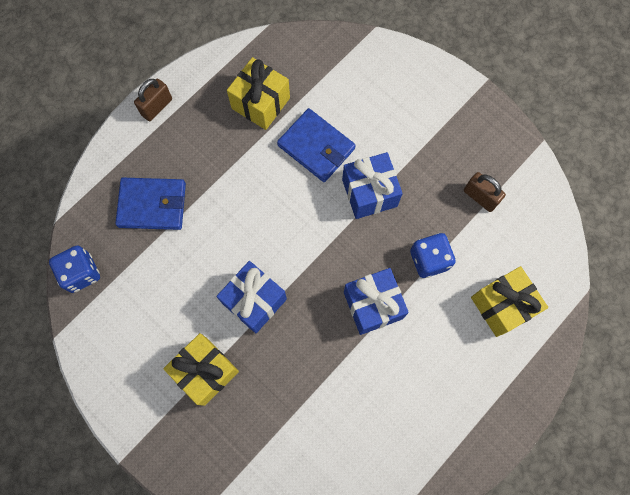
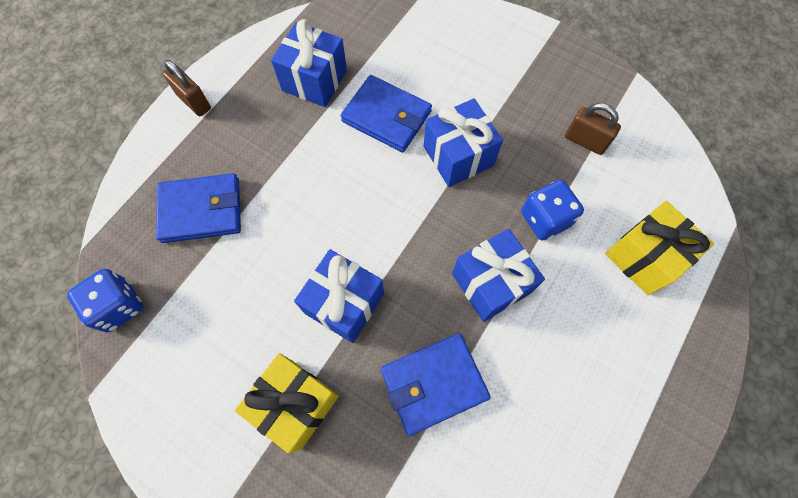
camera: 10 degrees left, 5 degrees down
brown padlock [134,79,172,121] -> brown padlock turned 75 degrees counterclockwise [163,60,211,116]
yellow gift [227,57,290,130] -> blue gift [271,19,347,107]
none -> blue wallet [381,333,491,436]

